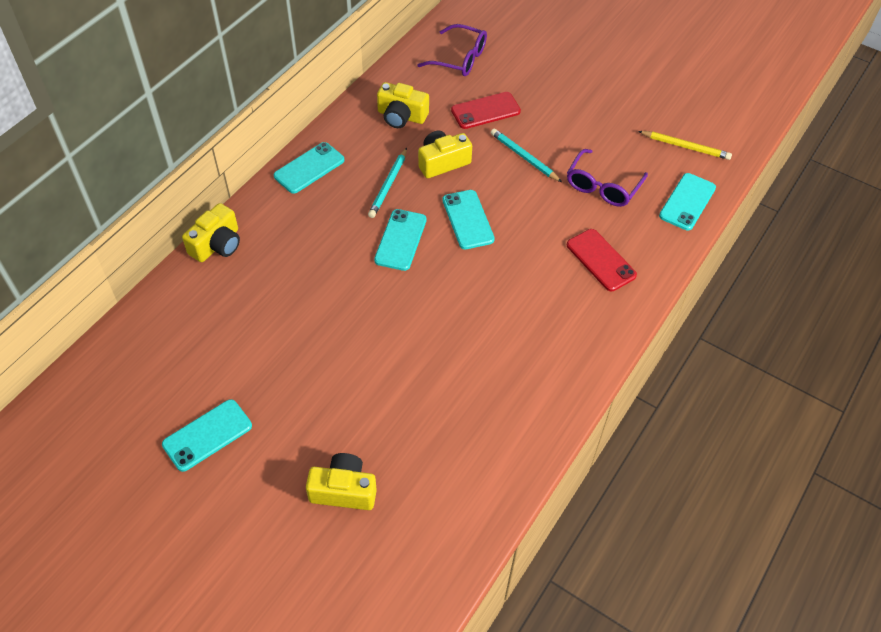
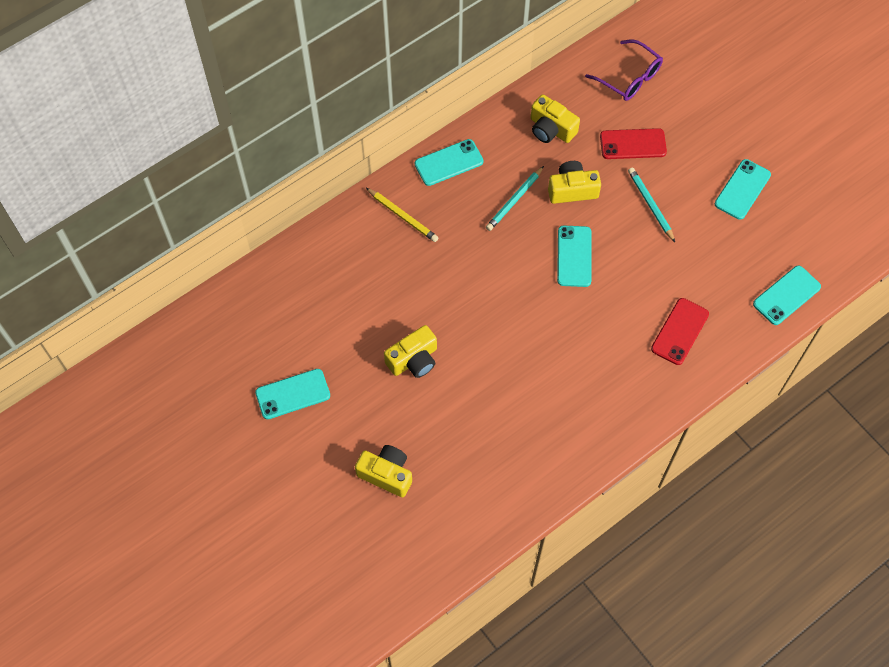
camera: 20 degrees right, 10 degrees up
yellow camera [182,203,240,262] -> yellow camera moved to [384,325,437,378]
turquoise phone [374,209,427,271] -> turquoise phone moved to [715,159,771,220]
purple glasses [567,149,648,207] -> none
red phone [567,229,637,291] -> red phone turned 45 degrees clockwise [651,298,709,365]
yellow pencil [638,131,732,160] -> yellow pencil moved to [366,188,439,242]

